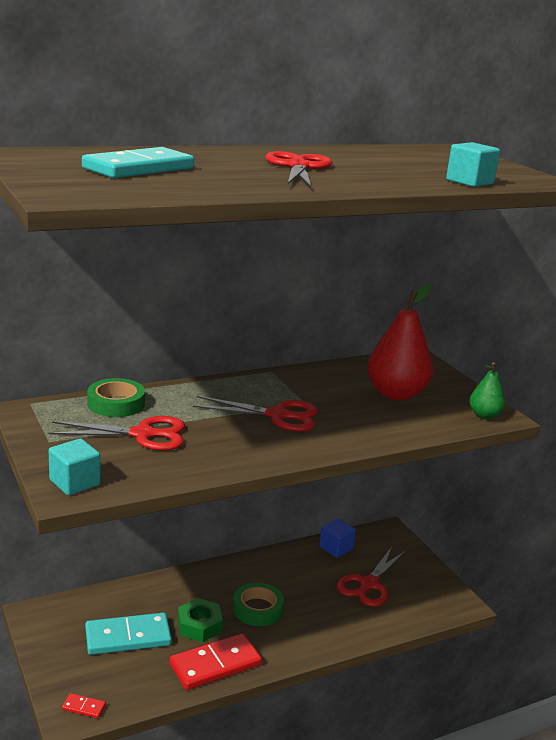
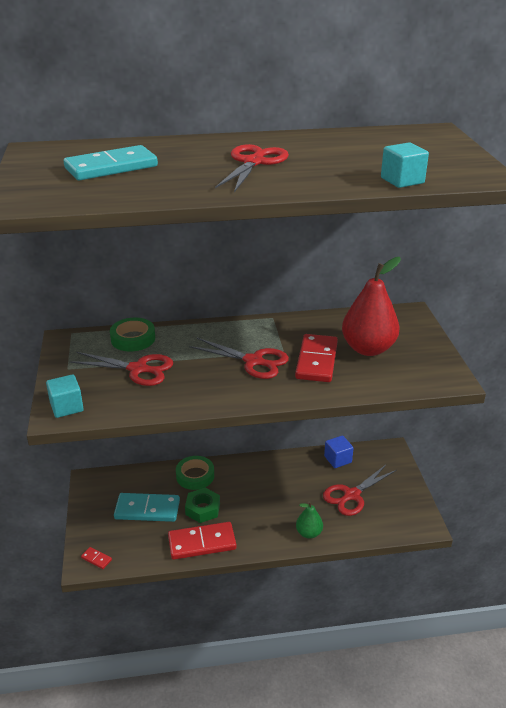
camera: 20 degrees right, 10 degrees up
green tape [233,582,284,626] -> green tape moved to [176,456,214,490]
green pear [469,362,505,419] -> green pear moved to [296,501,323,539]
none -> red domino [295,334,338,382]

